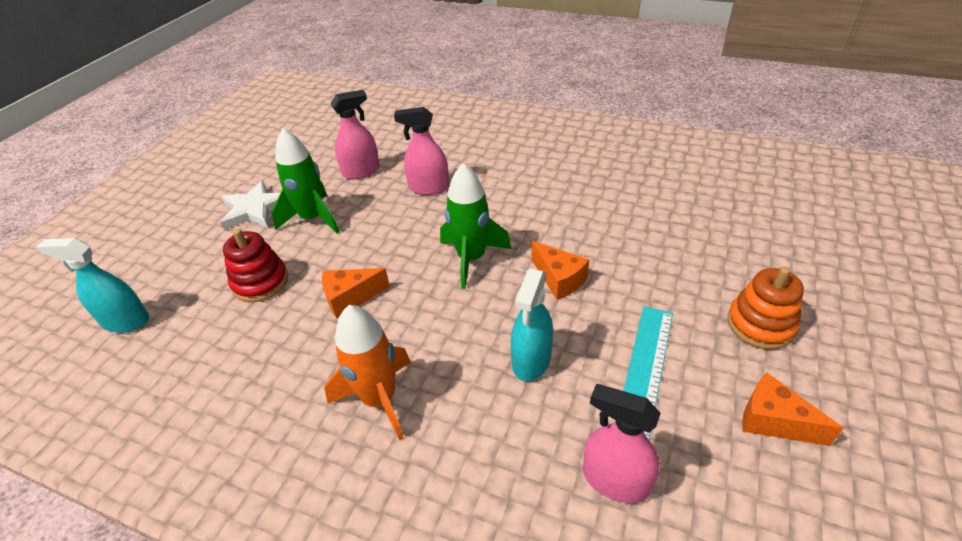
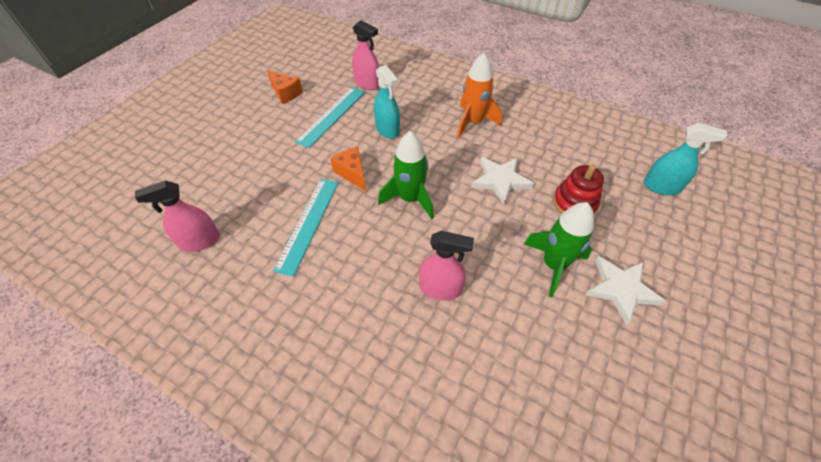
camera: 175 degrees left, 10 degrees up
orange cheese [322,268,390,318] -> white star [471,157,534,205]
pink spray bottle [330,90,380,180] -> pink spray bottle moved to [135,180,220,252]
turquoise spray bottle [511,269,553,382] -> turquoise spray bottle turned 120 degrees clockwise [374,65,400,139]
orange stacking toy [727,267,804,350] -> none
none -> turquoise ruler [273,179,339,277]

